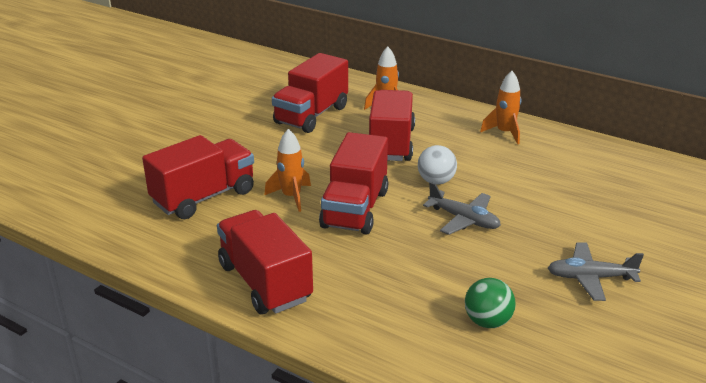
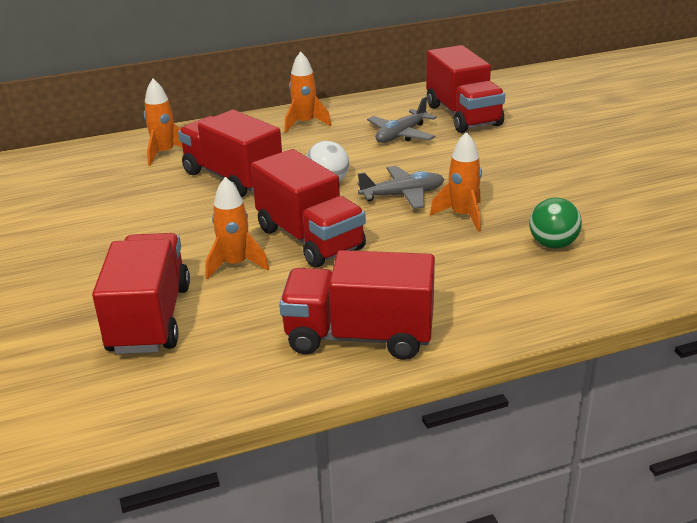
camera: 50 degrees left, 0 degrees up
red truck [272,53,348,133] -> red truck moved to [426,45,505,133]
grey plane [548,242,644,301] -> grey plane moved to [367,97,437,143]
none -> orange rocket [430,132,482,232]

